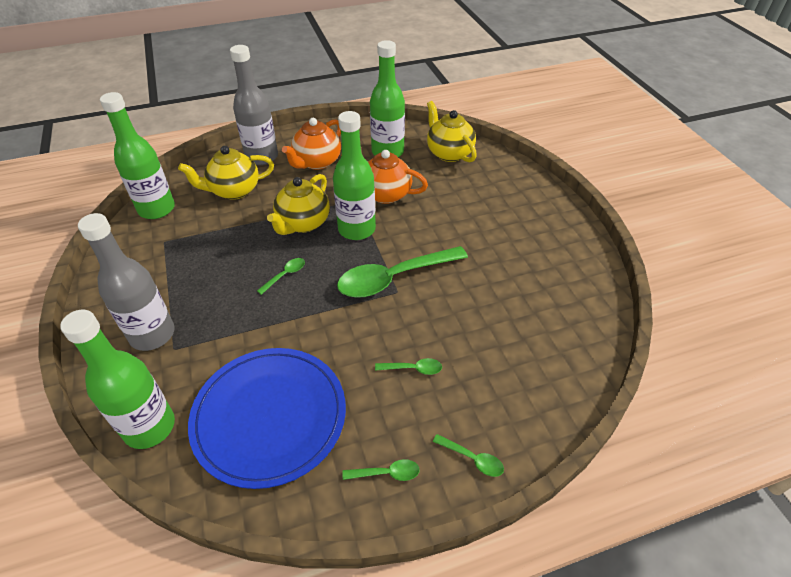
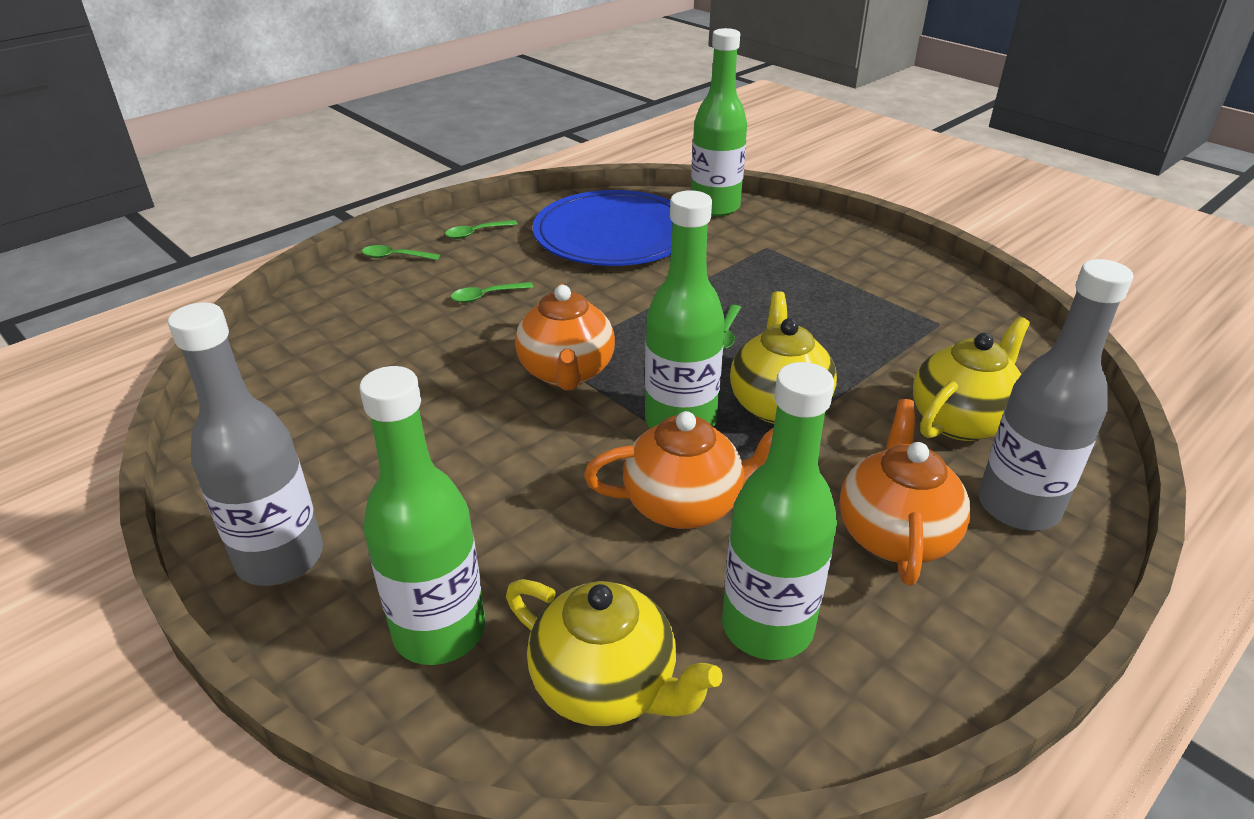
camera: 155 degrees right, 10 degrees down
grey bottle [78,213,175,351] -> grey bottle moved to [168,302,323,586]
green bottle [100,92,175,219] -> green bottle moved to [359,366,486,665]
green spoon [337,246,468,298] -> orange teapot [515,284,615,391]

